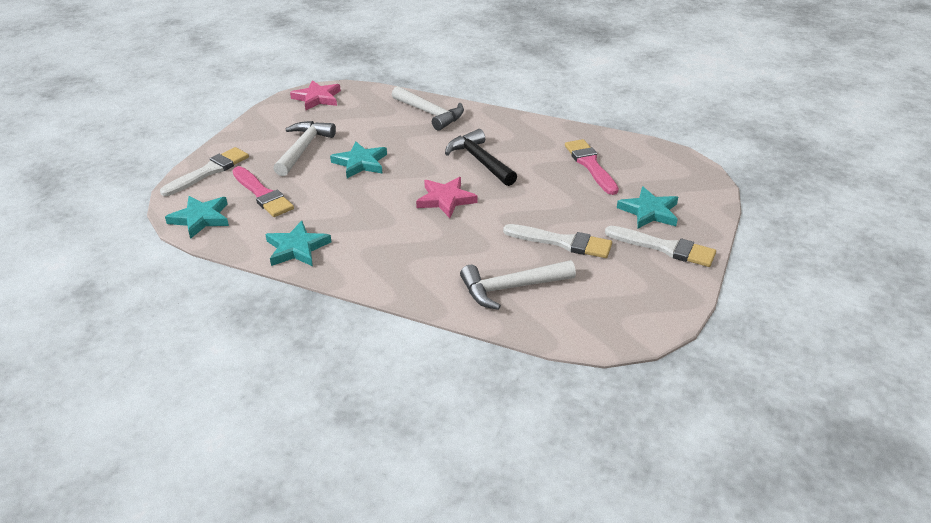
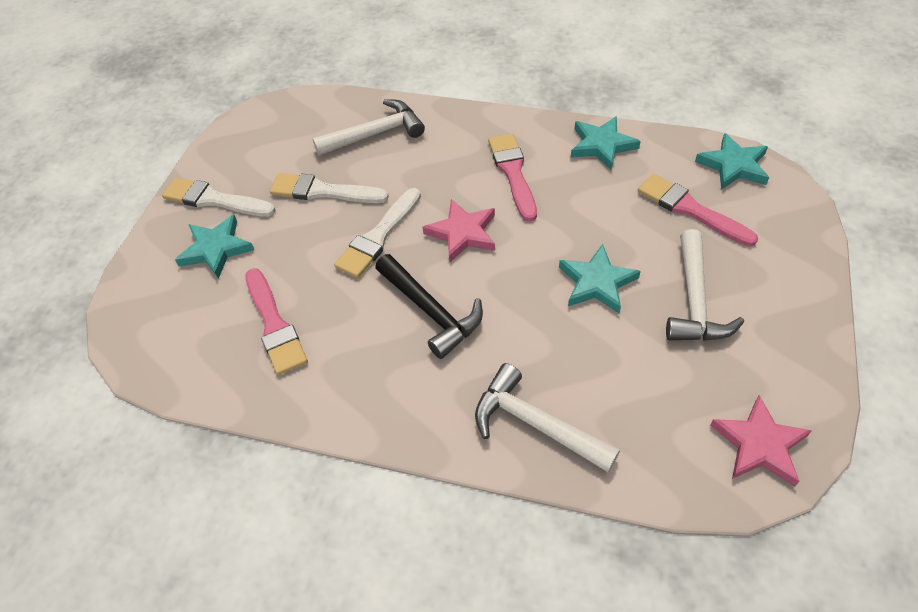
camera: 175 degrees right, 15 degrees up
white brush [160,147,249,196] -> white brush moved to [334,188,421,278]
none -> pink brush [488,133,537,222]

